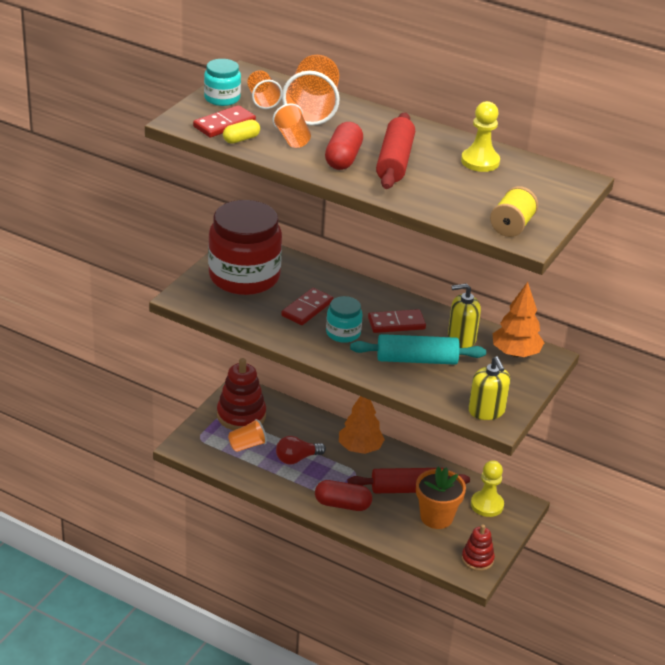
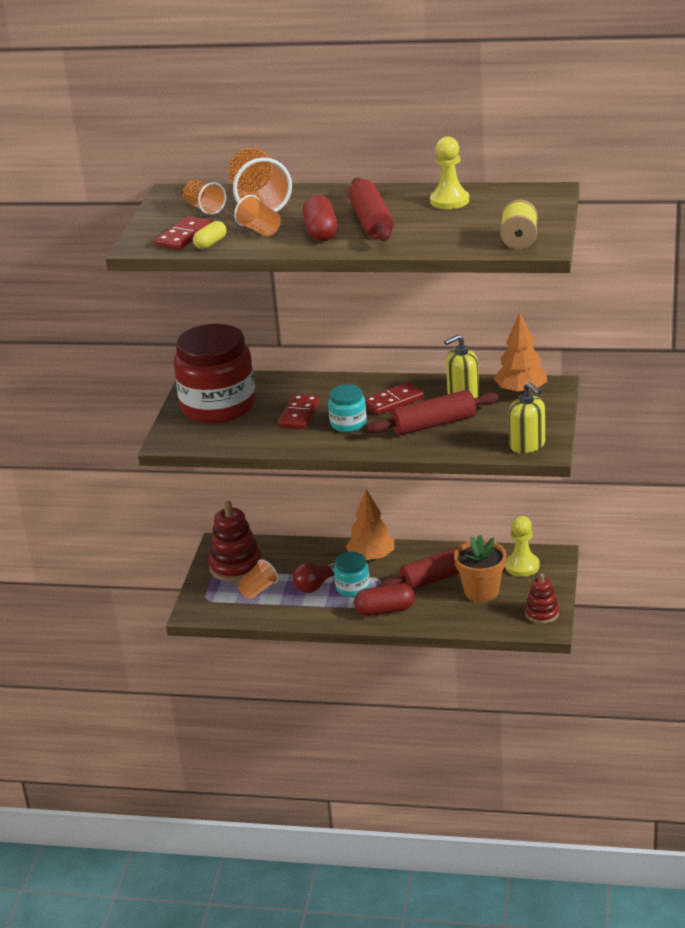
camera: 15 degrees left, 5 degrees down
turquoise jar [204,59,241,106] -> turquoise jar moved to [334,552,370,597]
turquoise rolling pin [350,334,486,365] -> red rolling pin [367,390,499,435]

